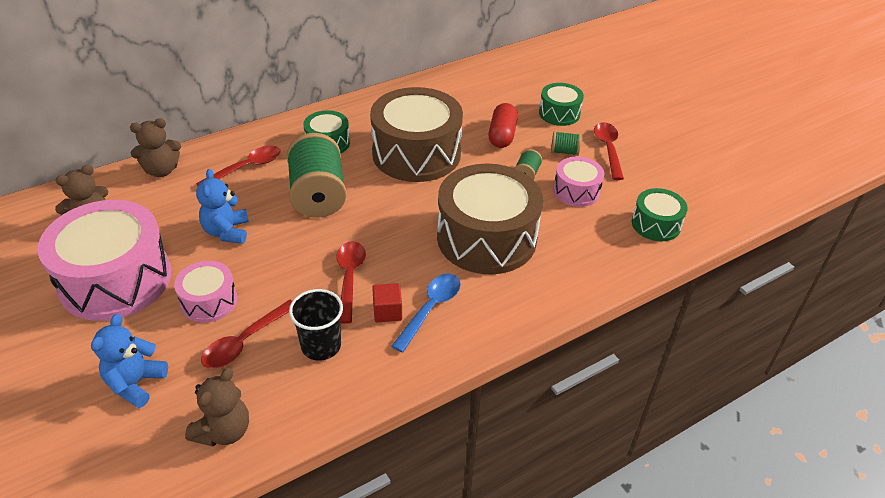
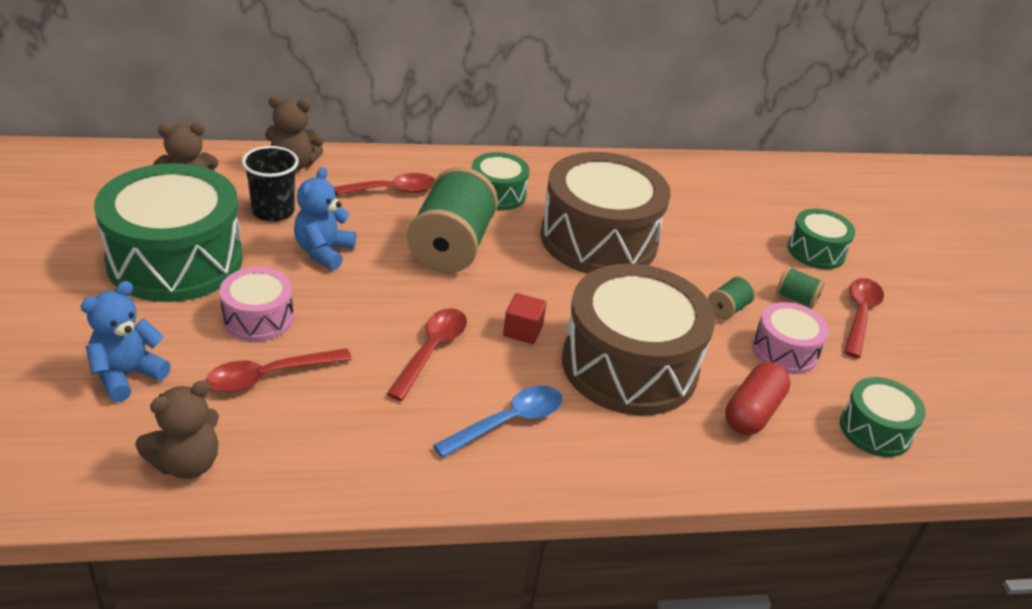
camera: 20 degrees right, 5 degrees down
pink drum [37,200,171,321] -> green drum [94,163,243,302]
black cup [289,289,343,361] -> black cup moved to [242,146,299,222]
red cube [372,283,402,322] -> red cube moved to [503,293,547,344]
red capsule [488,103,518,148] -> red capsule moved to [725,362,791,435]

